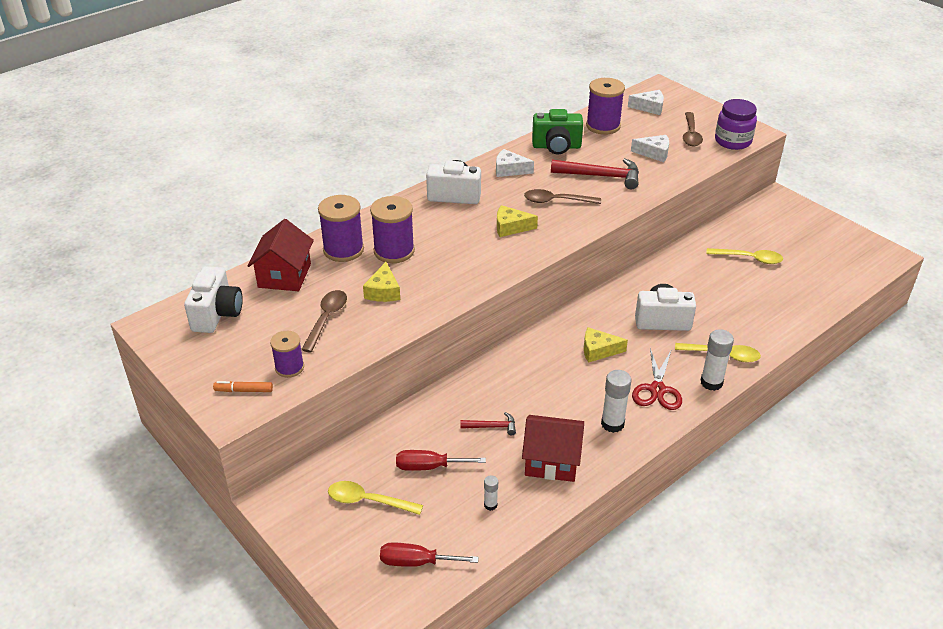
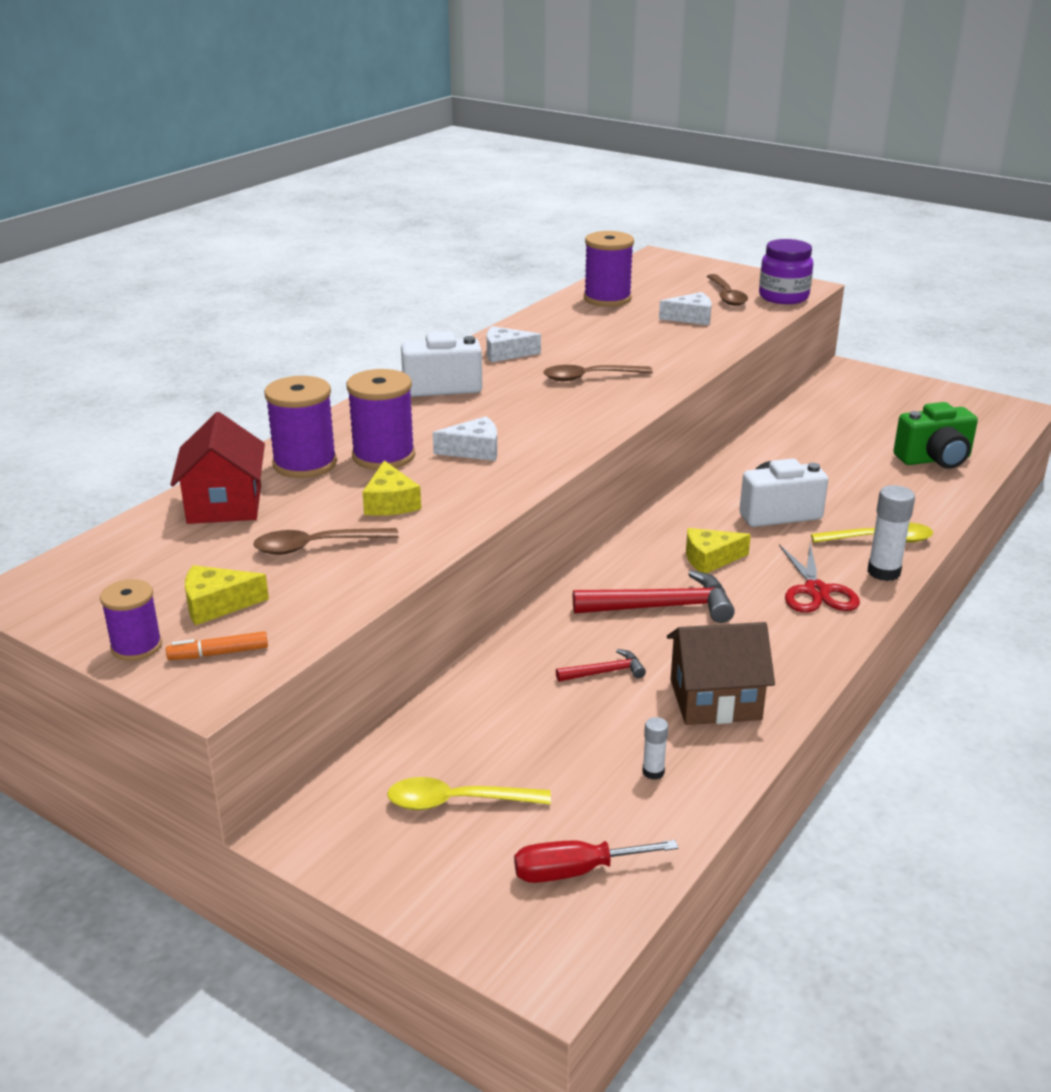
camera: 15 degrees left, 10 degrees down
white camera [184,266,243,333] -> none
purple spool [270,331,304,378] -> purple spool moved to [100,579,162,661]
brown spoon [301,290,347,352] -> brown spoon turned 105 degrees counterclockwise [253,528,399,555]
red screwdriver [396,450,486,471] -> none
yellow cheese [497,205,538,237] -> yellow cheese moved to [185,565,269,625]
red house [522,415,584,482] -> brown house [667,622,775,725]
green camera [532,109,583,154] -> green camera moved to [893,402,978,469]
red hammer [551,158,639,189] -> red hammer moved to [573,570,735,623]
white glue stick [601,370,631,433] -> none
white cheese [628,90,664,115] -> white cheese moved to [433,416,497,461]
yellow spoon [706,248,783,264] -> none

